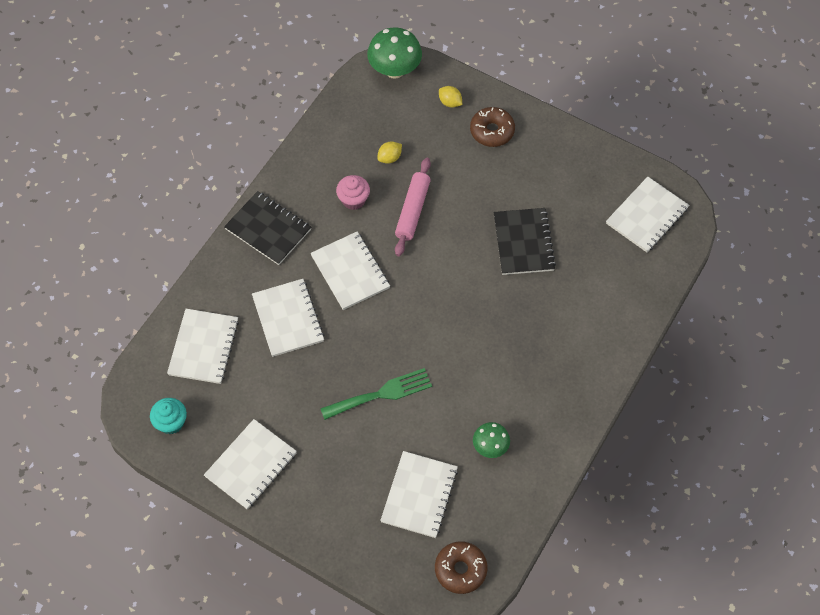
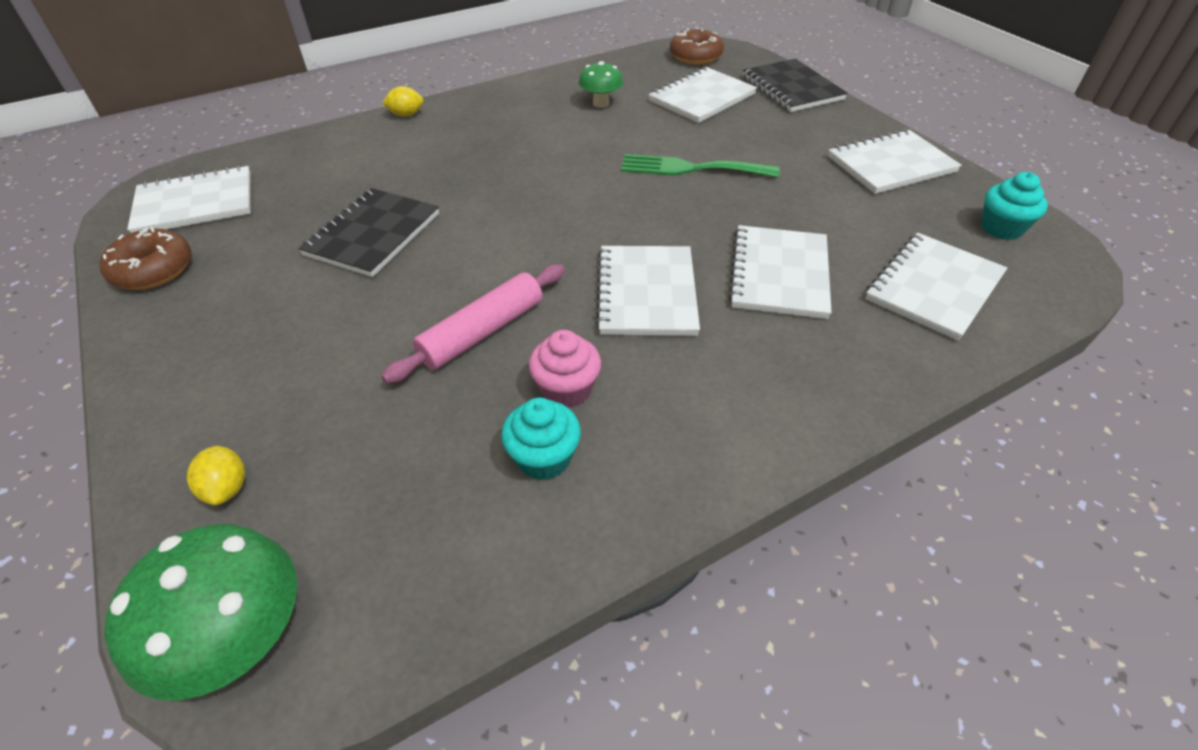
camera: 150 degrees left, 15 degrees down
black notebook [224,191,311,265] -> black notebook moved to [743,59,848,112]
yellow lemon [377,141,402,164] -> yellow lemon moved to [382,86,424,117]
brown donut [470,107,515,147] -> brown donut moved to [99,227,191,290]
none -> turquoise cupcake [501,398,581,480]

